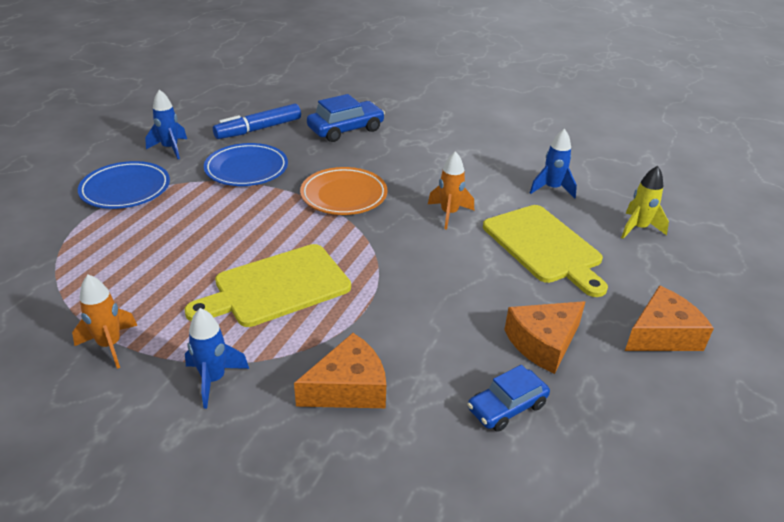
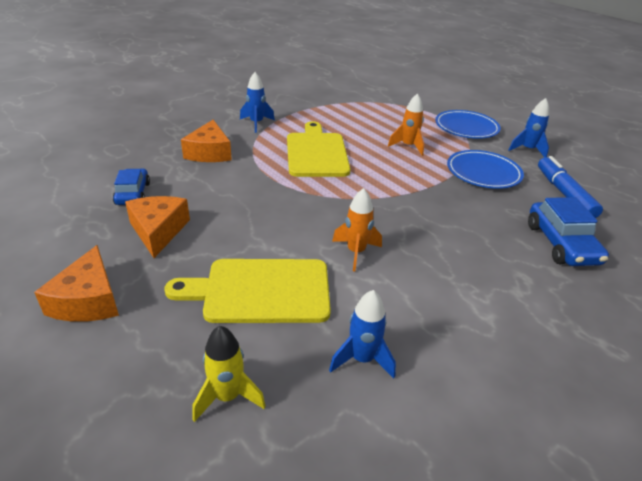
camera: 115 degrees right, 0 degrees up
orange rocket [72,274,137,369] -> orange rocket moved to [388,93,424,156]
orange plate [300,167,387,215] -> none

